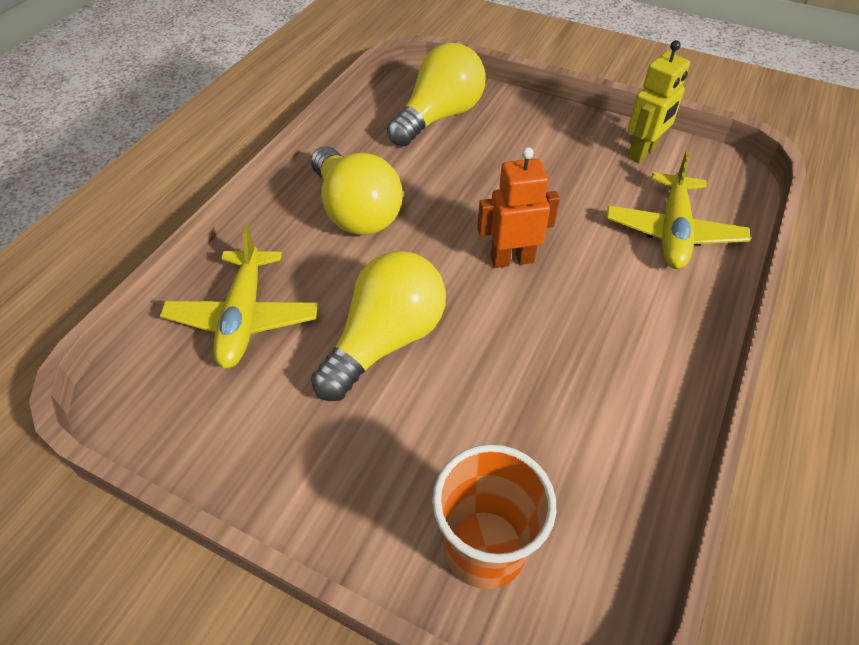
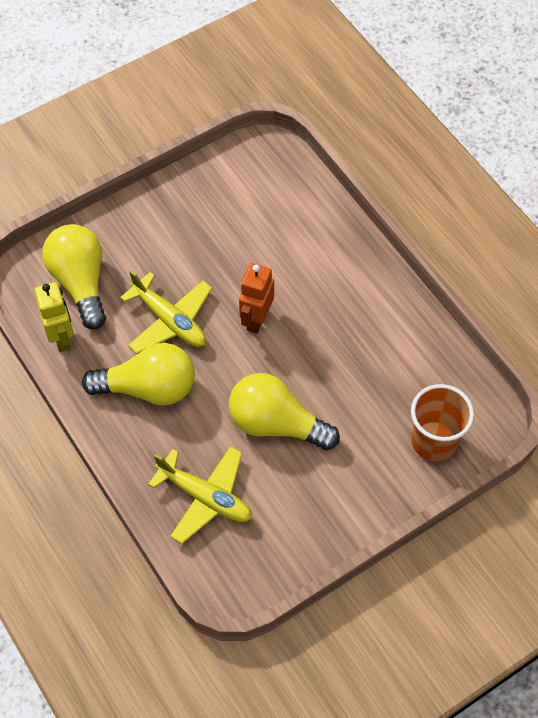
camera: 60 degrees left, 10 degrees up
yellow light bulb [311,251,446,401] -> yellow light bulb turned 45 degrees counterclockwise [229,373,340,450]
yellow plane [606,151,750,269] -> yellow plane moved to [120,270,212,354]
yellow robot [628,40,690,163] -> yellow robot moved to [34,282,74,352]

